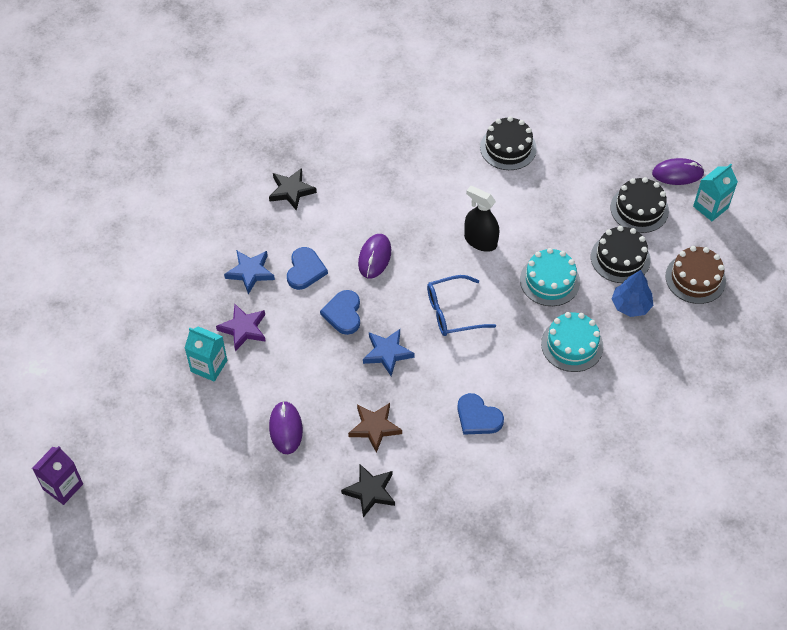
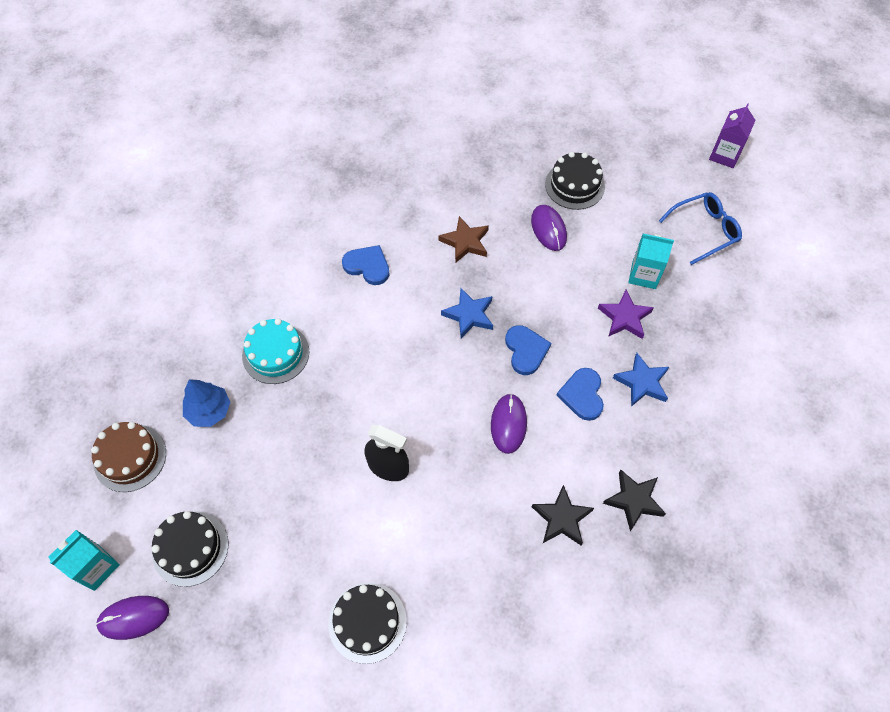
camera: 170 degrees right, 5 degrees up
black star [341,464,395,518] -> black star moved to [532,485,594,546]
blue glasses [427,275,496,336] -> blue glasses moved to [659,192,742,265]
turquoise cake [520,248,580,306] -> none
black cake [591,226,651,283] -> black cake moved to [545,152,605,210]

